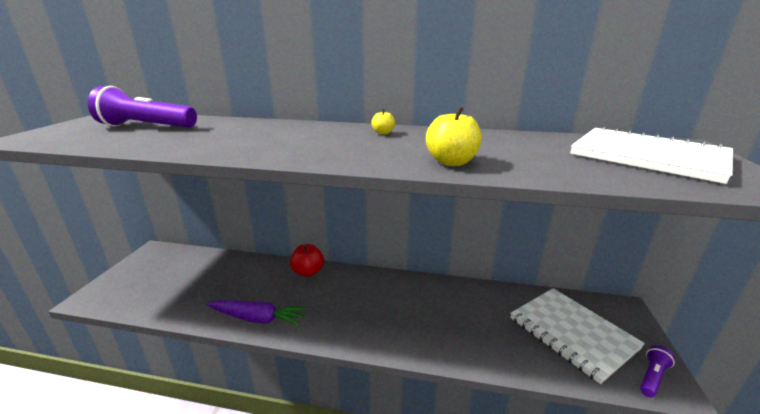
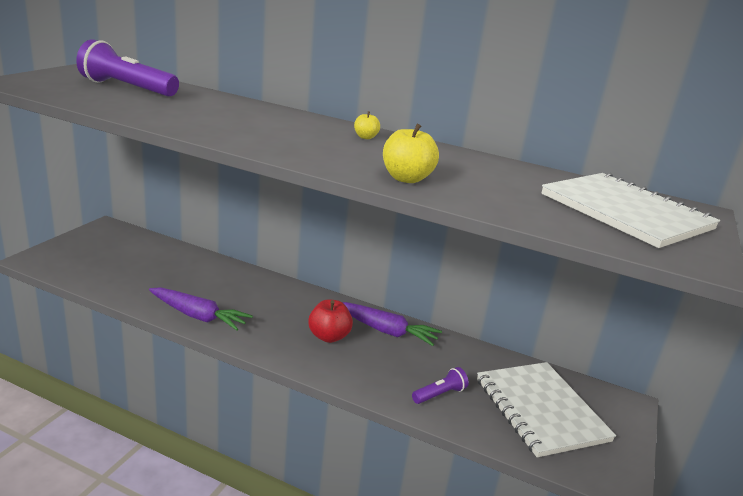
camera: 10 degrees right, 0 degrees up
red apple [290,244,324,277] -> red apple moved to [308,299,353,343]
purple flashlight [640,345,675,398] -> purple flashlight moved to [412,367,469,404]
none -> purple carrot [342,302,442,346]

